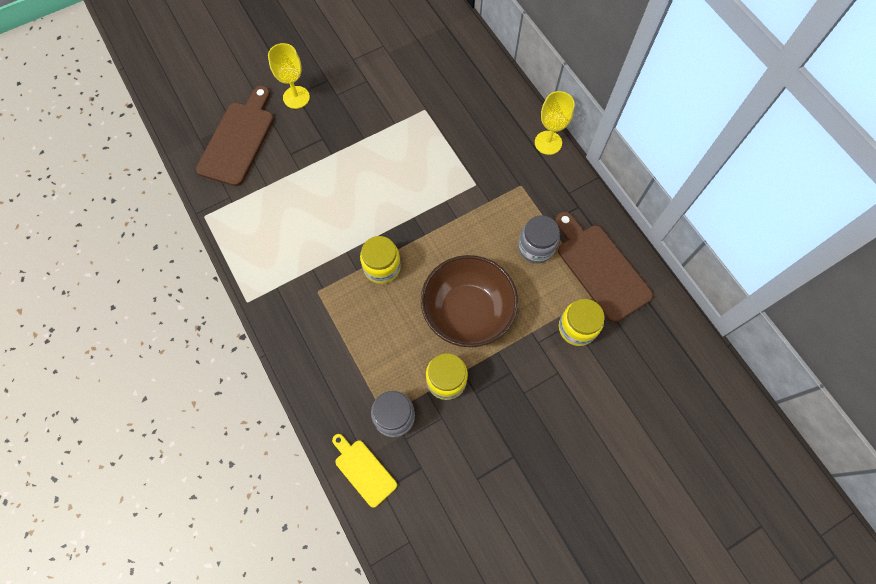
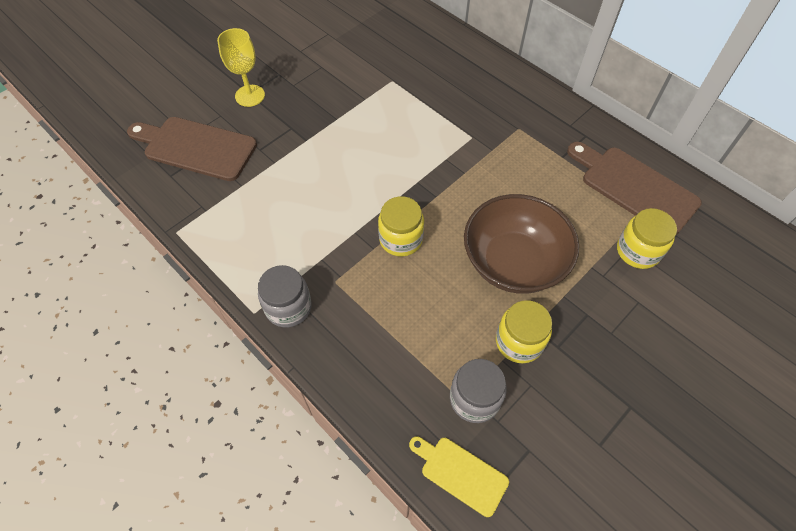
camera: 15 degrees left, 10 degrees down
brown cutting board [196,86,274,186] -> brown cutting board turned 75 degrees counterclockwise [127,117,257,181]
grey jar [518,215,560,263] -> grey jar moved to [258,265,312,327]
yellow goblet [535,91,575,155] -> none

